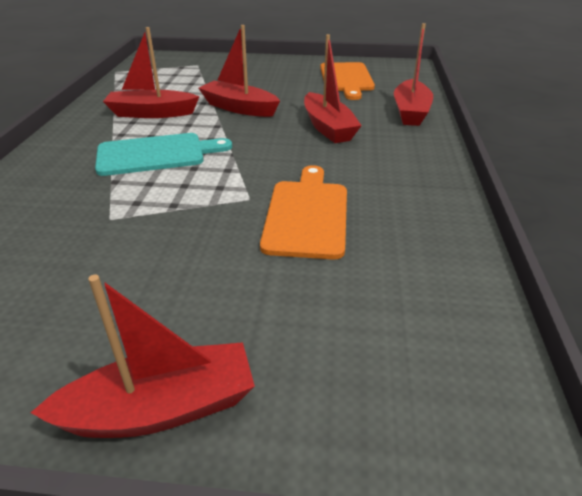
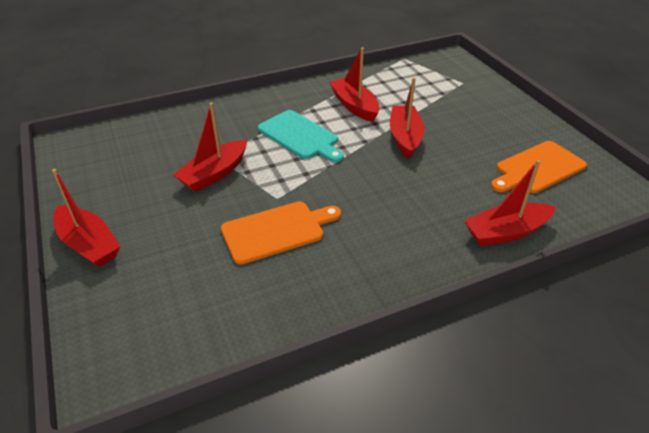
camera: 60 degrees right, 5 degrees up
red boat [304,34,362,143] -> red boat moved to [173,102,247,192]

